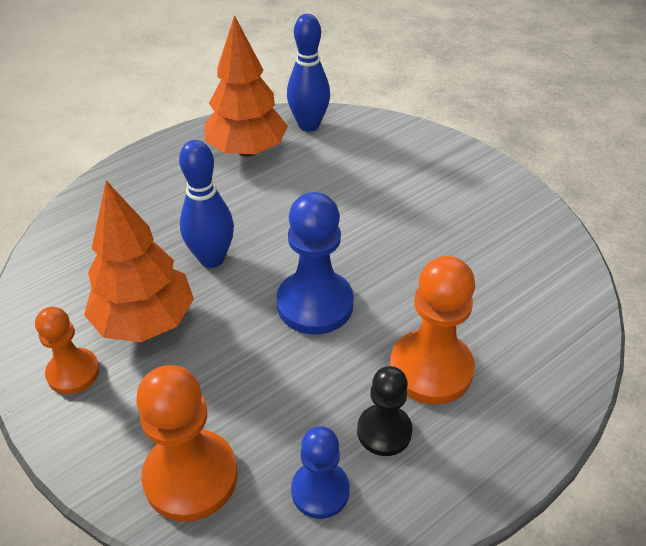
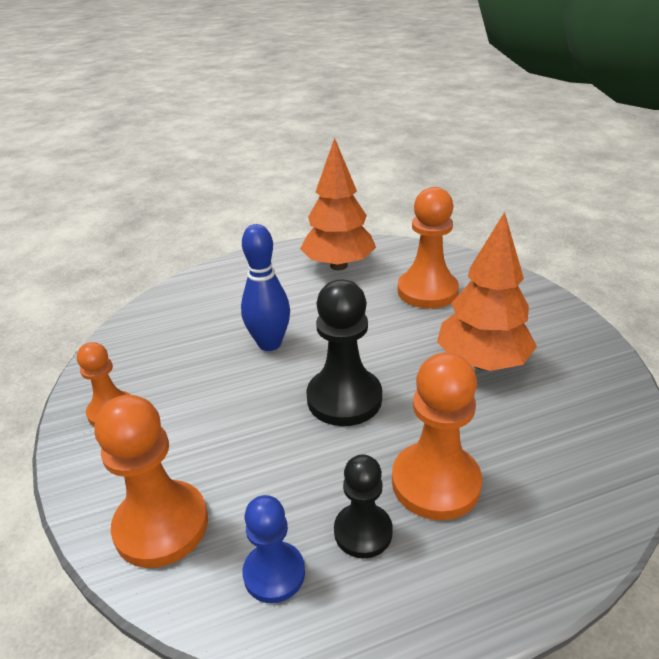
camera: 20 degrees right, 10 degrees down
orange tree [84,181,194,342] -> orange tree moved to [437,212,537,371]
blue pawn [276,192,354,335] -> black pawn [307,280,382,426]
blue bowling pin [287,14,330,132] -> none
none -> orange pawn [397,187,459,309]

